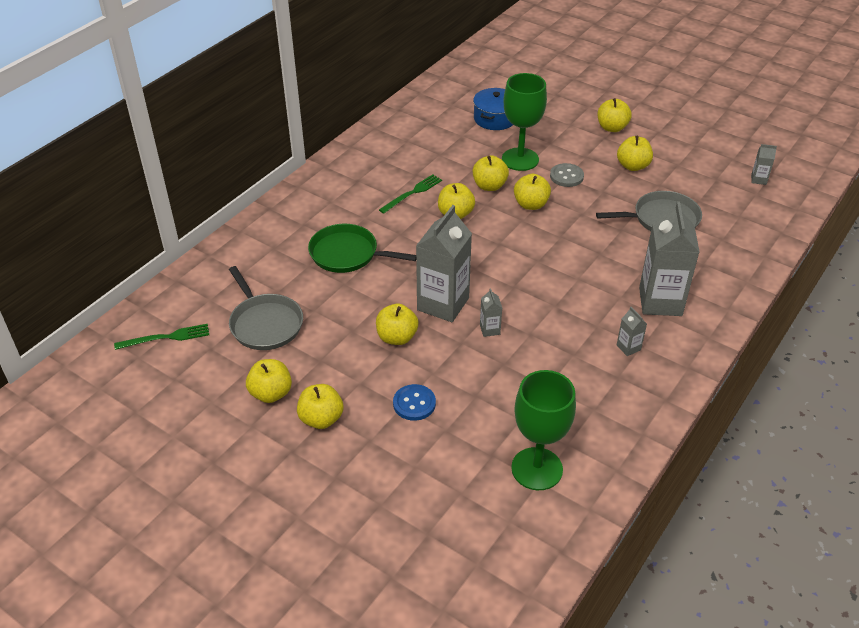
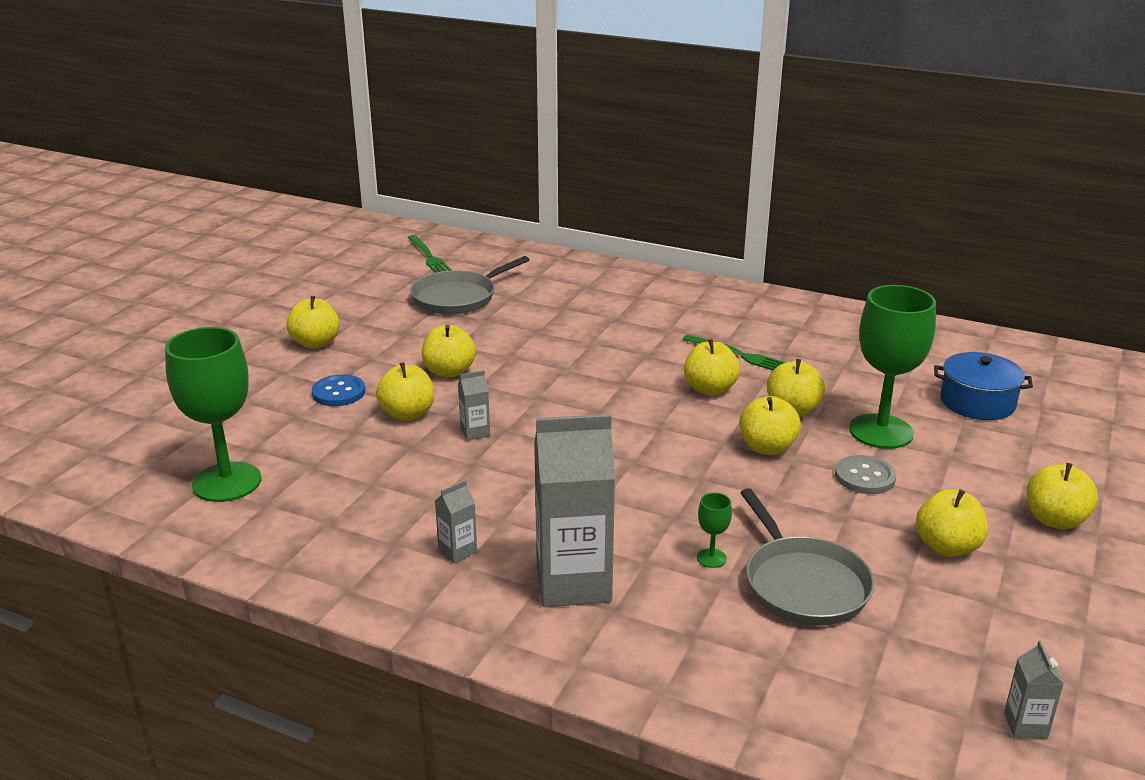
camera: 80 degrees right, 15 degrees down
yellow apple [246,359,292,403] -> yellow apple moved to [376,362,434,421]
green pan [308,224,416,273] -> none
grey carton [416,205,472,322] -> none
none -> green goblet [697,493,732,568]

